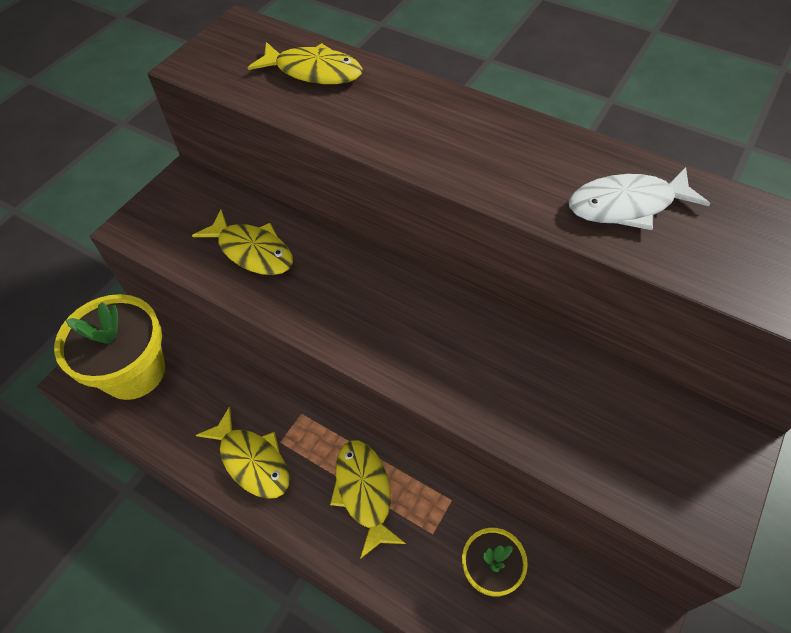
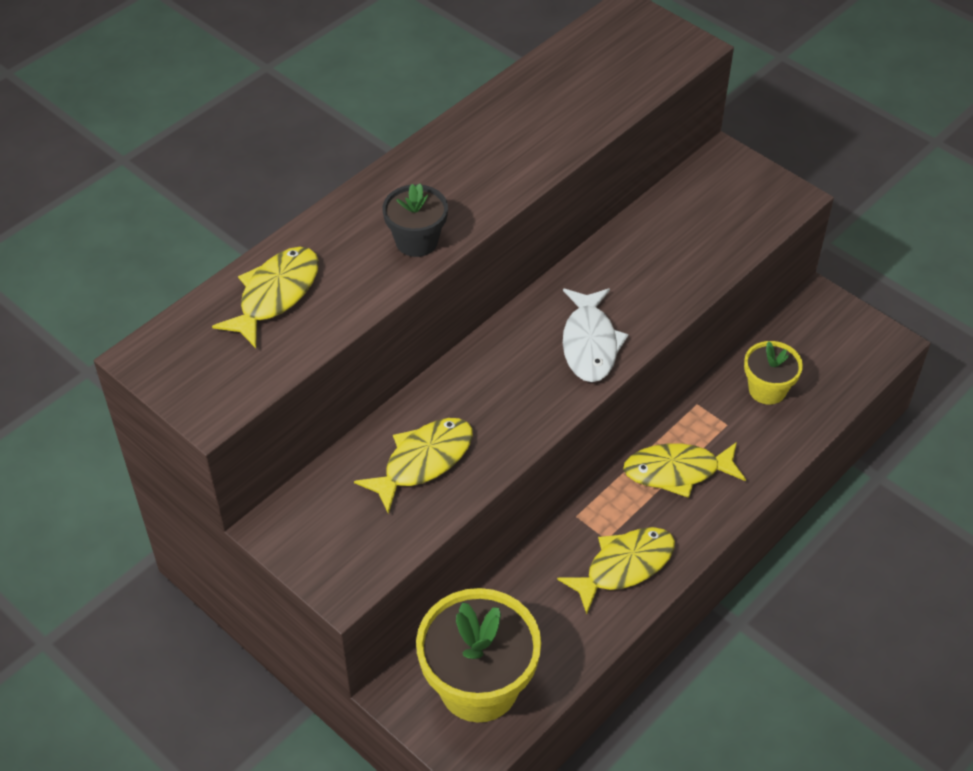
camera: 80 degrees left, 5 degrees down
white fish [569,167,710,230] -> white fish moved to [563,288,629,382]
none -> black flower pot [383,184,448,257]

